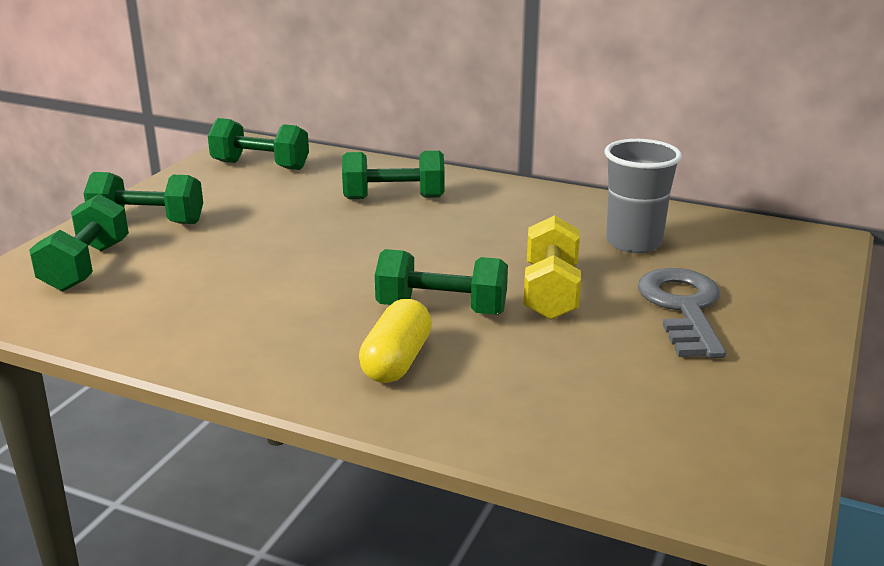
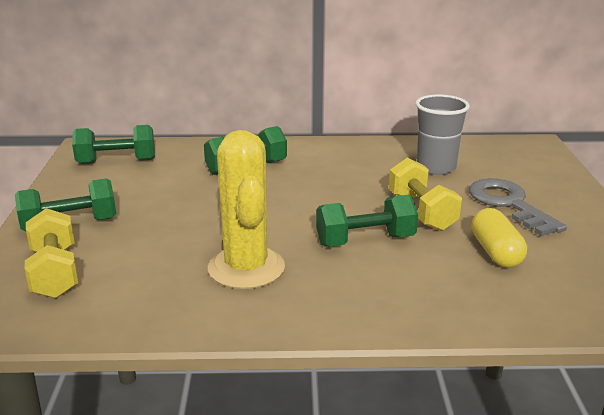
camera: 25 degrees left, 0 degrees up
green dumbbell [29,194,129,292] -> yellow dumbbell [25,208,78,298]
yellow capsule [359,299,432,383] -> yellow capsule moved to [471,208,527,268]
none -> yellow cactus [208,130,285,289]

